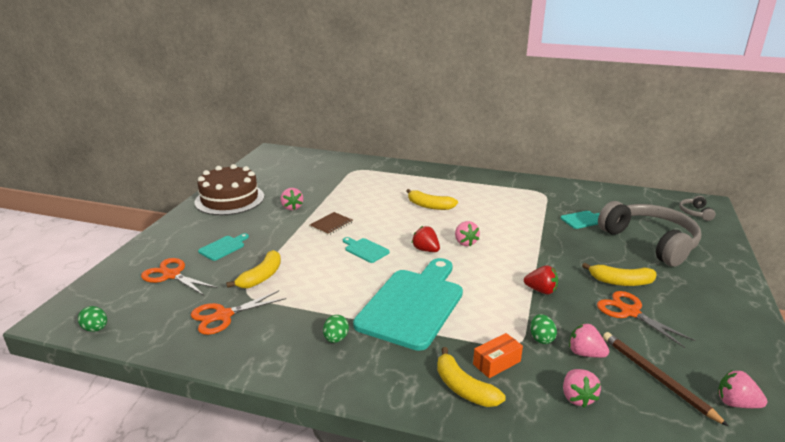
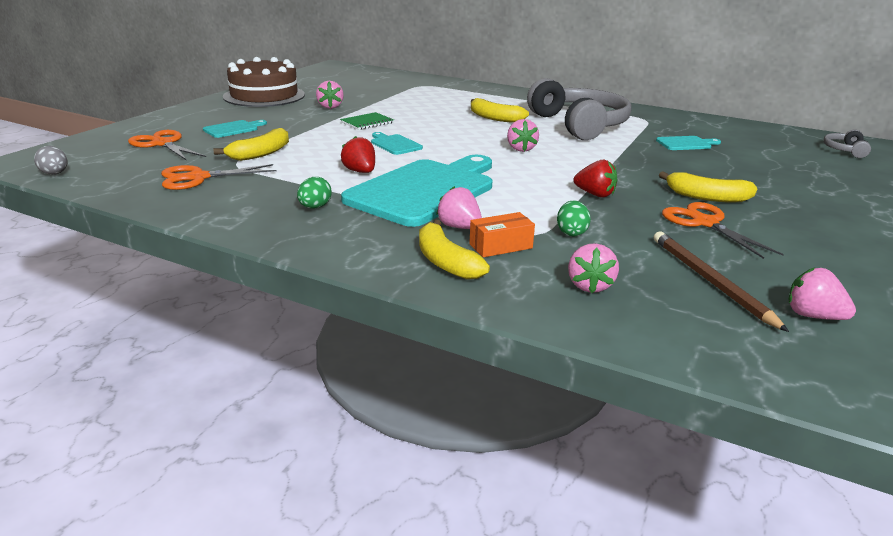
camera: 10 degrees right, 0 degrees up
green egg [78,306,107,332] -> grey egg [34,146,67,175]
brown notebook [309,212,353,235] -> green notebook [340,112,394,130]
red strawberry [412,226,440,252] -> red strawberry moved to [341,136,375,173]
pink strawberry [569,323,609,358] -> pink strawberry moved to [436,186,482,229]
grey headphones [598,201,701,267] -> grey headphones moved to [527,78,631,140]

